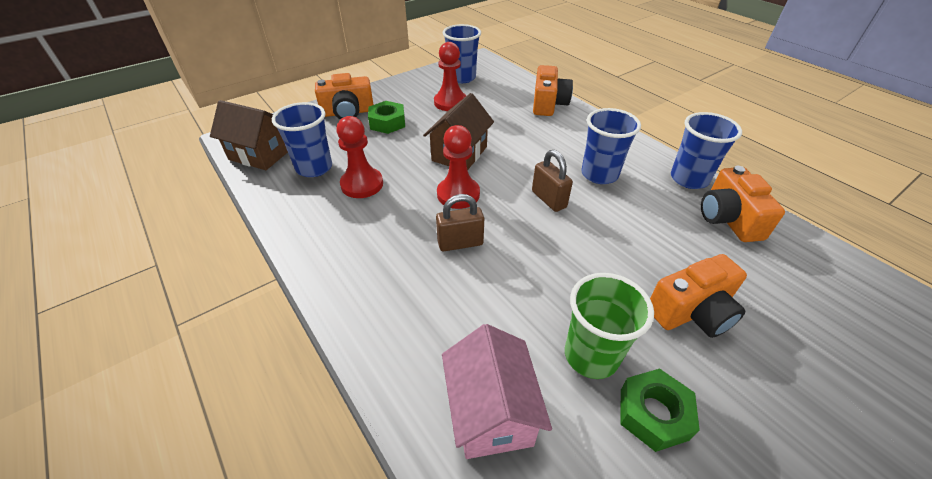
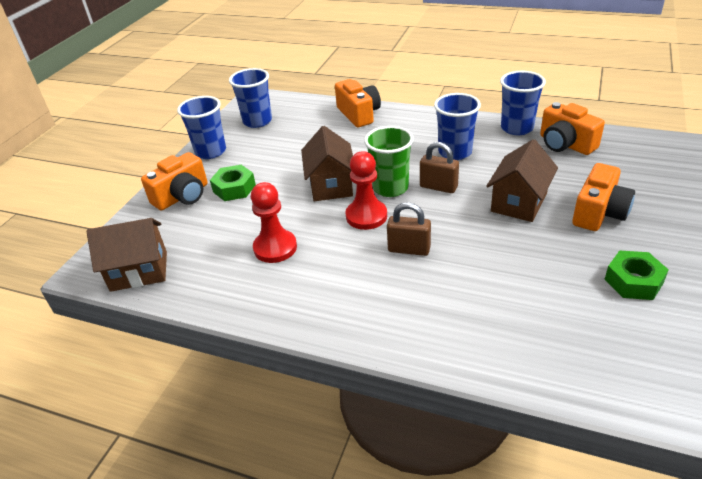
camera: 30 degrees left, 5 degrees down
blue cup [272,102,332,177] -> blue cup moved to [177,96,226,159]
red pawn [434,42,466,111] -> none
brown padlock [436,194,484,251] -> brown padlock turned 60 degrees clockwise [387,202,431,256]
pink house [442,324,552,459] -> none
green cup [565,273,654,379] -> green cup moved to [364,126,414,197]
none -> brown house [486,139,558,222]

